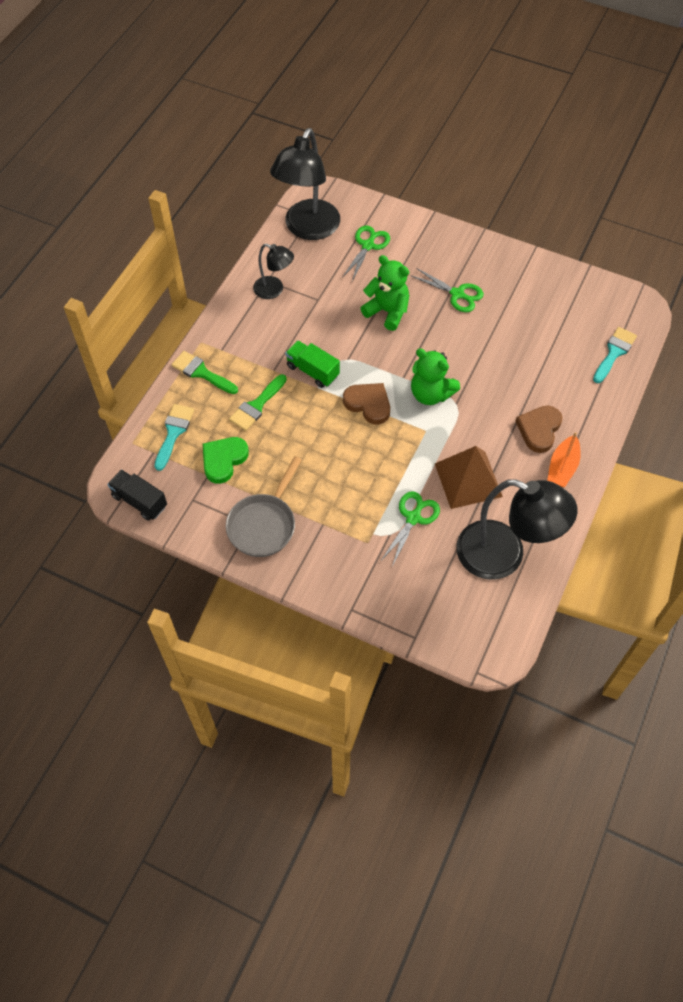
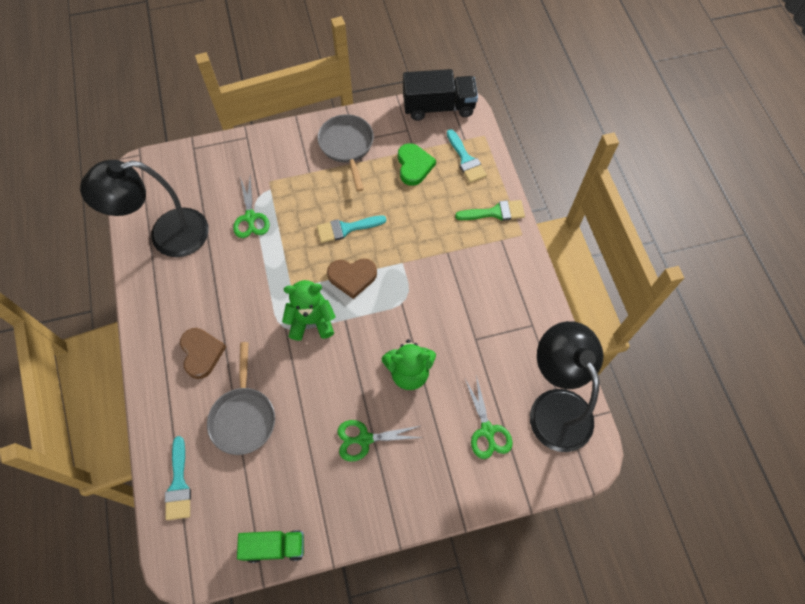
camera: 140 degrees right, 5 degrees up
black truck [107,469,167,521] -> black truck [403,69,478,121], size x1.54
green brush [229,374,287,431] -> none
black lamp [253,243,294,299] -> none
green truck [285,340,340,388] -> green truck moved to [237,530,304,563]
brown pyramid [435,446,503,509] -> none
orange boat [547,432,581,487] -> none
none -> grey pan [207,342,275,455]
none -> turquoise brush [317,215,386,243]

